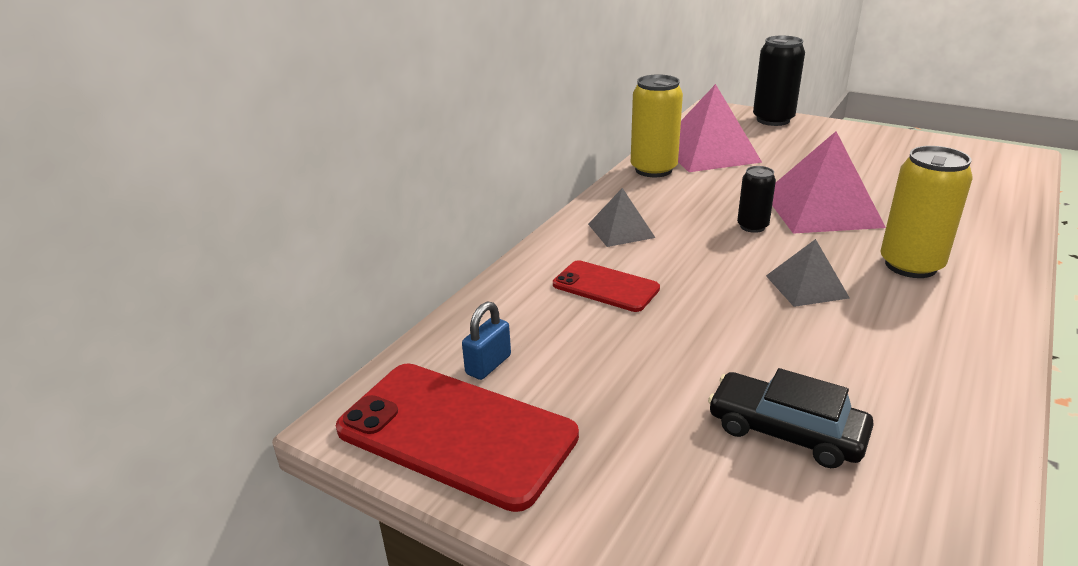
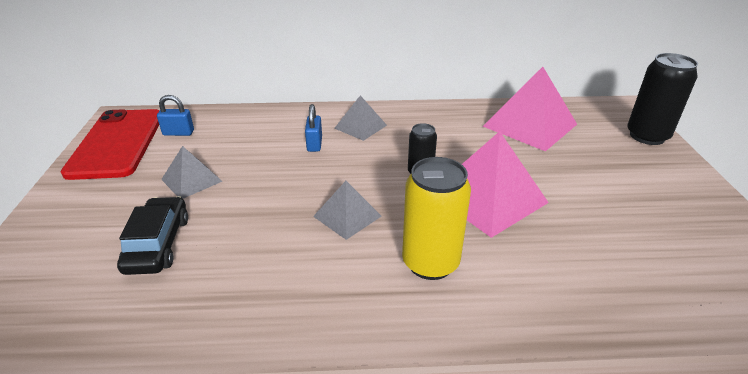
camera: 55 degrees right, 5 degrees up
red phone [553,260,660,312] -> none
yellow can [631,74,683,177] -> none
none -> grey pyramid [161,146,223,199]
none -> blue padlock [305,104,322,152]

